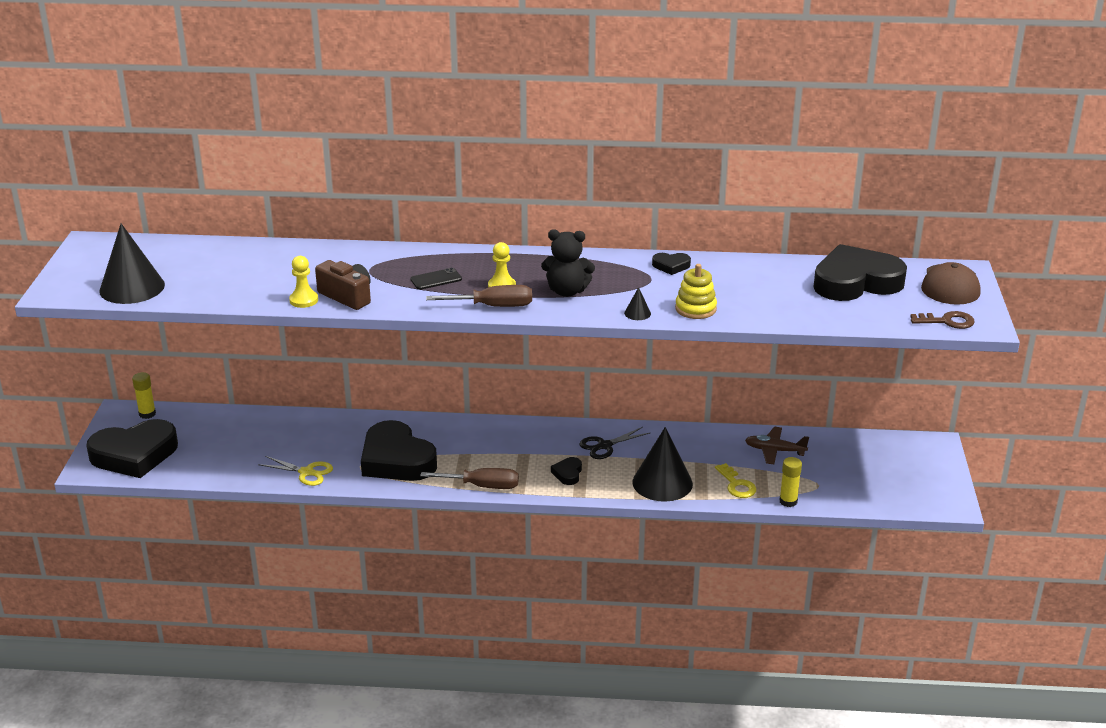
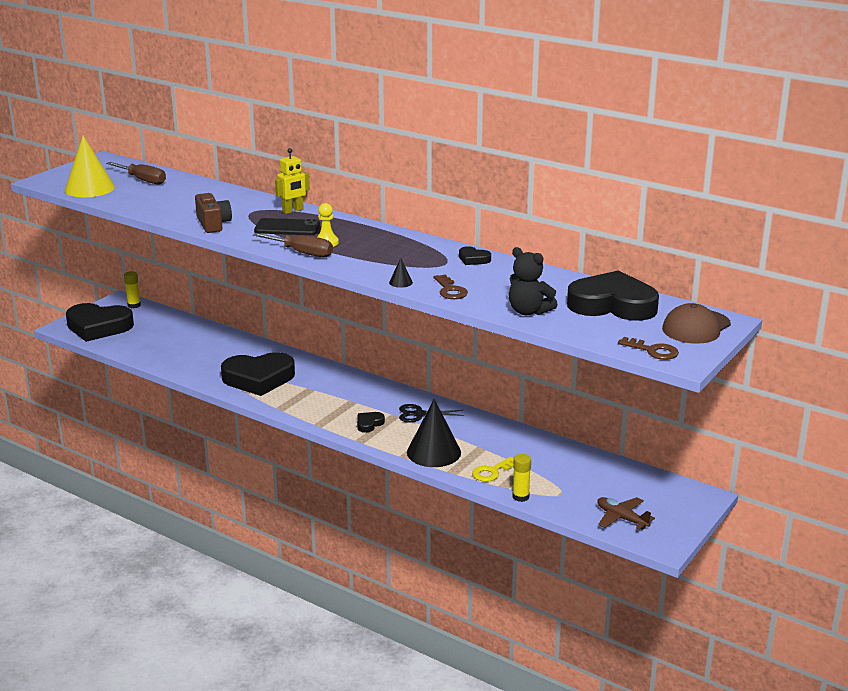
camera: 30 degrees right, 5 degrees down
black cone [99,223,165,304] -> yellow cone [65,136,115,197]
yellow scissors [258,456,333,486] -> none
yellow pawn [289,256,318,308] -> none
black heart [361,420,437,481] -> black heart turned 90 degrees counterclockwise [221,352,295,396]
black phone [410,268,462,290] -> black phone [254,218,320,235], size x1.56
brown screwdriver [420,468,519,489] -> brown screwdriver moved to [106,162,166,185]
black teddy bear [541,229,595,297] -> black teddy bear moved to [509,247,557,315]
yellow stacking toy [675,264,717,319] -> brown key [434,275,468,299]
yellow key [715,463,756,498] -> yellow key turned 45 degrees clockwise [472,457,514,482]
brown plane [745,427,809,464] -> brown plane moved to [597,497,655,530]
none -> yellow robot [275,148,310,214]

